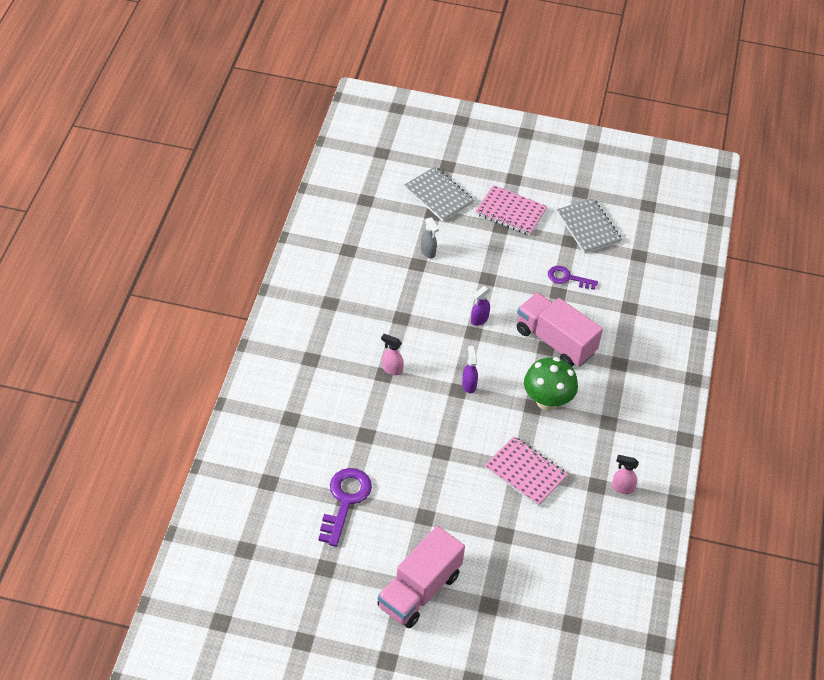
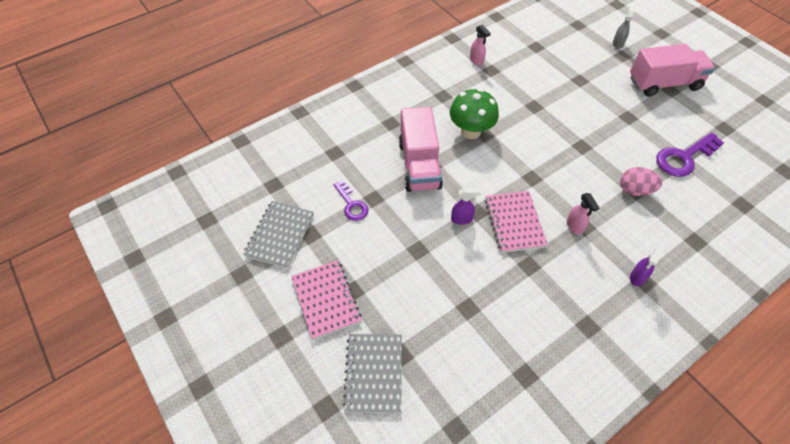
camera: 135 degrees left, 5 degrees up
grey spray bottle [421,218,439,258] -> grey spray bottle moved to [613,5,634,49]
purple spray bottle [462,346,478,393] -> purple spray bottle moved to [630,246,664,286]
pink notebook [484,436,568,506] -> pink notebook moved to [485,191,548,253]
none -> pink egg [620,167,662,196]

